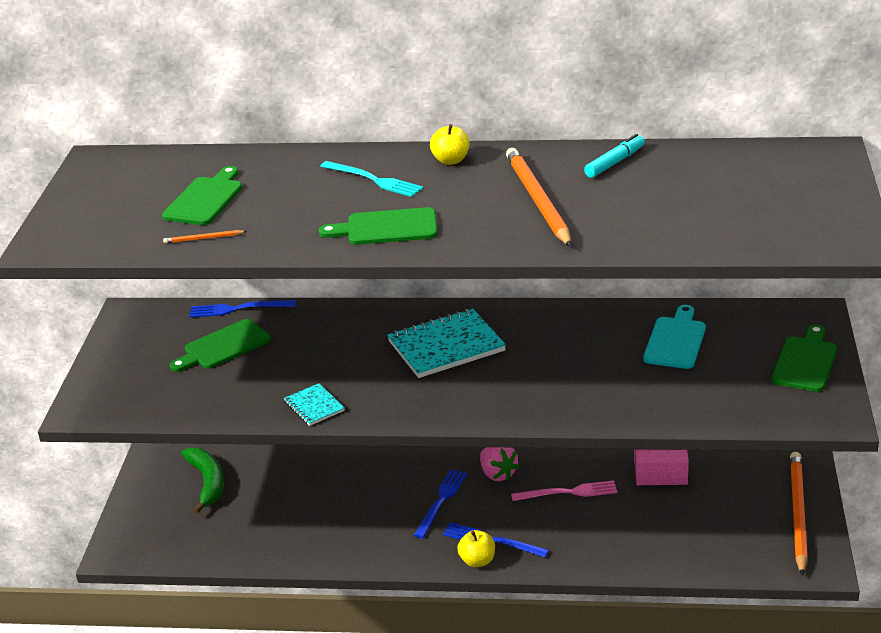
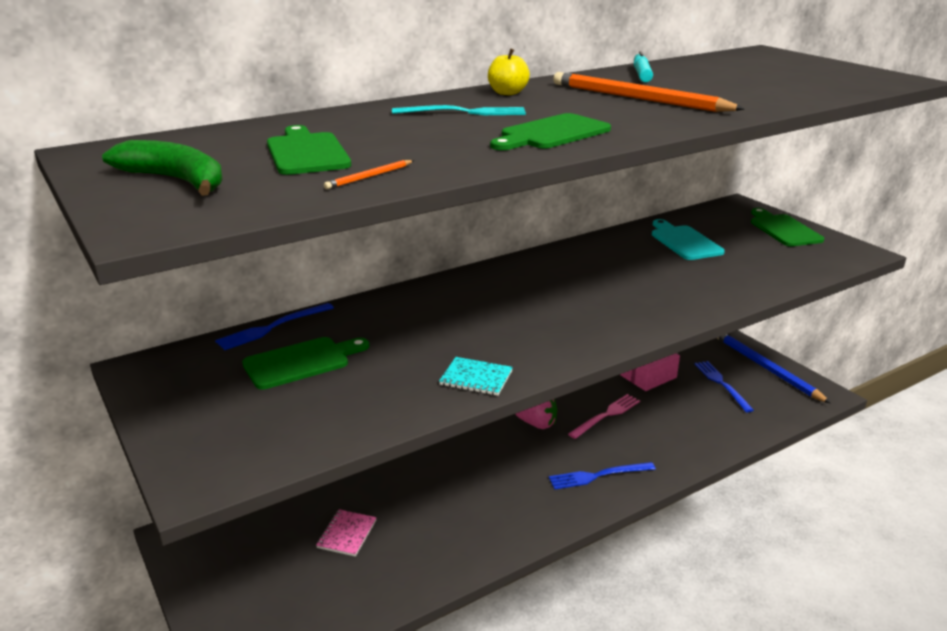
camera: 40 degrees left, 5 degrees down
green cutting board [170,319,271,372] -> green cutting board turned 135 degrees counterclockwise [242,337,369,389]
green banana [181,447,224,514] -> green banana moved to [102,140,223,196]
turquoise notebook [387,308,506,378] -> none
blue fork [414,470,467,538] -> blue fork moved to [694,361,754,412]
yellow apple [457,530,495,567] -> none
orange pencil [790,452,808,576] -> blue pencil [717,334,831,403]
none -> pink notebook [316,509,377,557]

